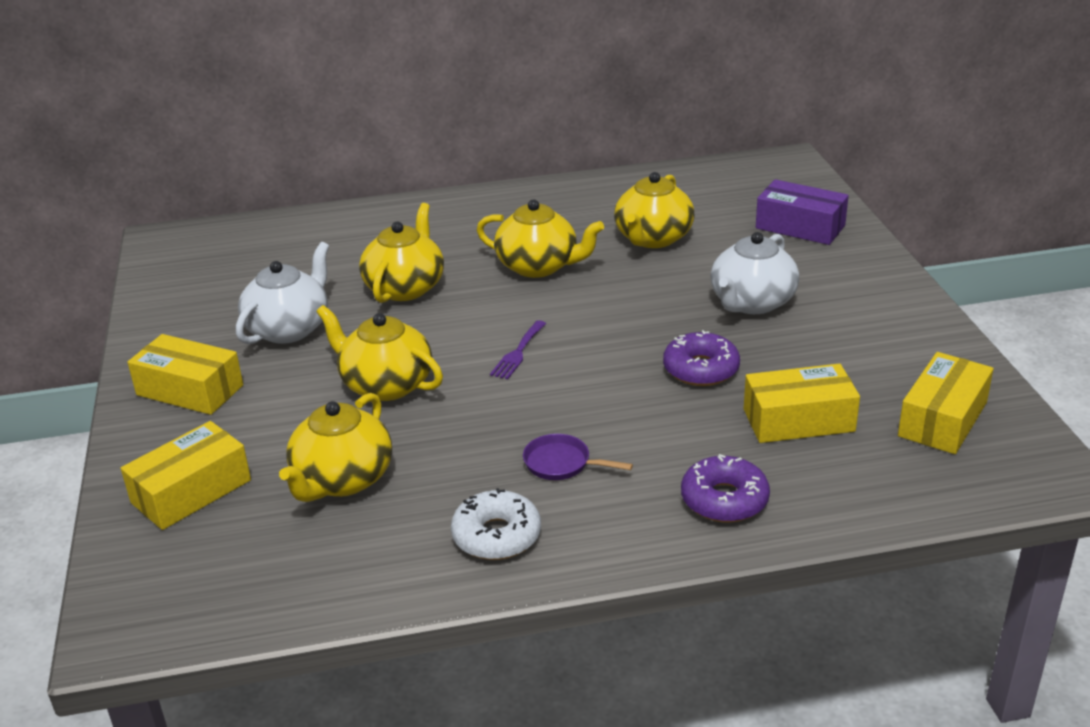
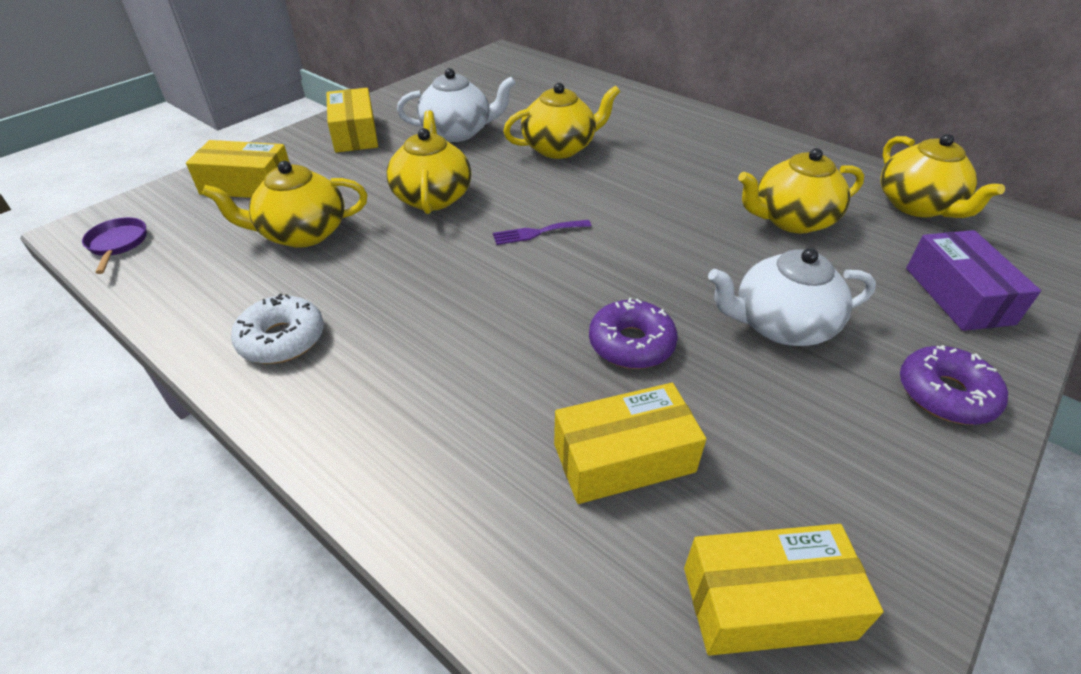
camera: 50 degrees right, 10 degrees up
yellow teapot [477,199,604,278] -> yellow teapot moved to [880,134,1005,218]
purple pan [523,434,633,480] -> purple pan moved to [82,217,147,274]
purple donut [681,454,770,523] -> purple donut moved to [900,345,1008,425]
yellow box [744,364,860,443] -> yellow box turned 60 degrees counterclockwise [554,383,706,504]

